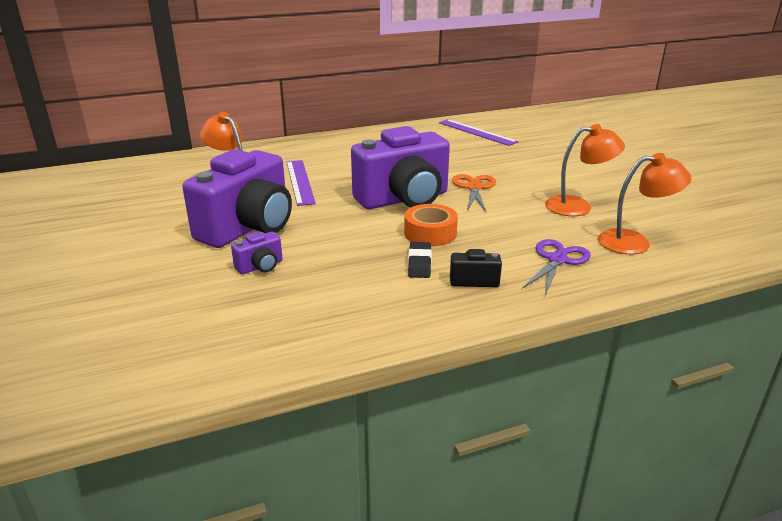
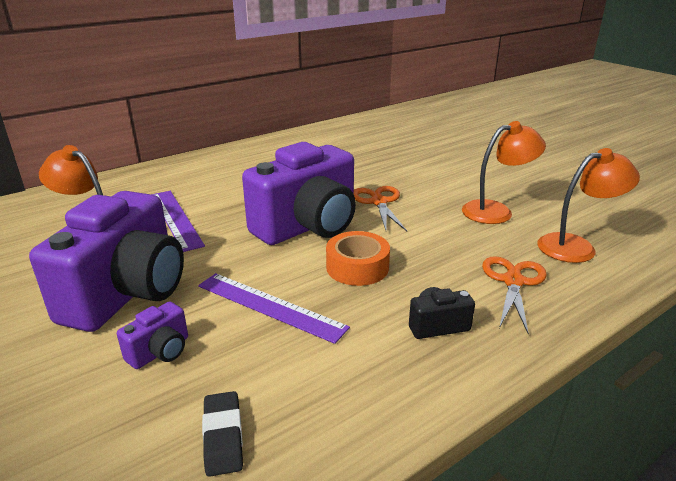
camera: 15 degrees left, 0 degrees up
black eraser [408,242,432,278] -> black eraser moved to [202,391,243,477]
purple ruler [439,119,518,146] -> purple ruler moved to [198,273,350,344]
purple scissors [522,239,591,295] -> orange scissors [482,256,547,335]

